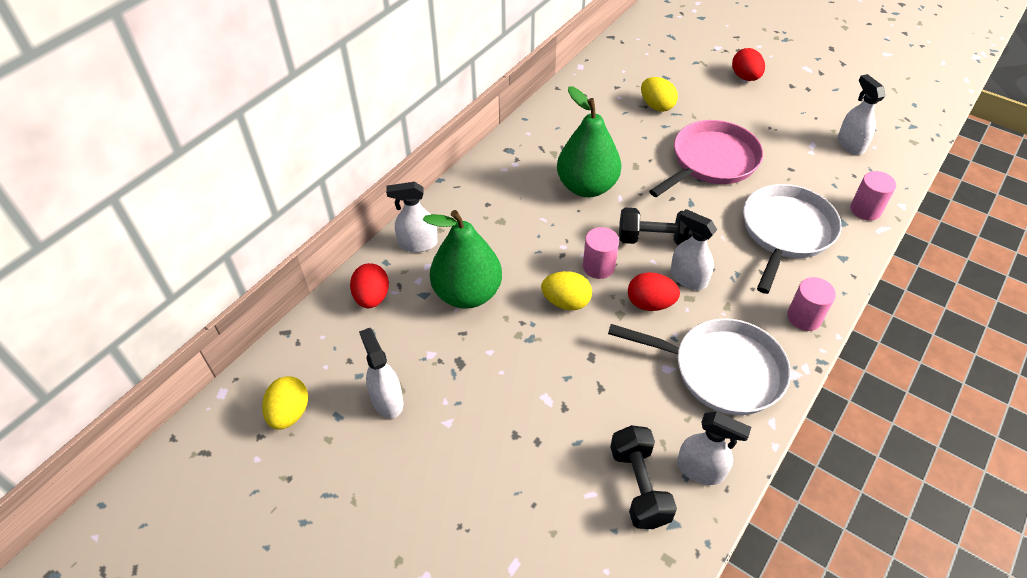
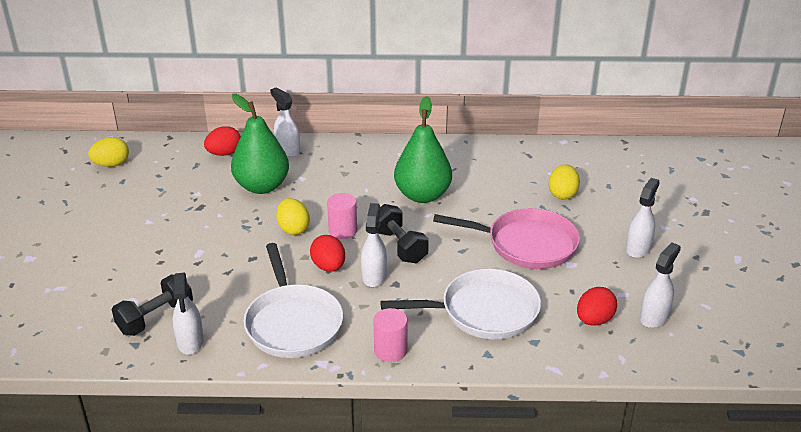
camera: 55 degrees right, 15 degrees down
white spray bottle [359,328,403,419] -> white spray bottle moved to [626,178,660,258]
red egg [732,48,765,81] -> red egg moved to [577,287,617,326]
pink cylinder [850,171,896,221] -> none

